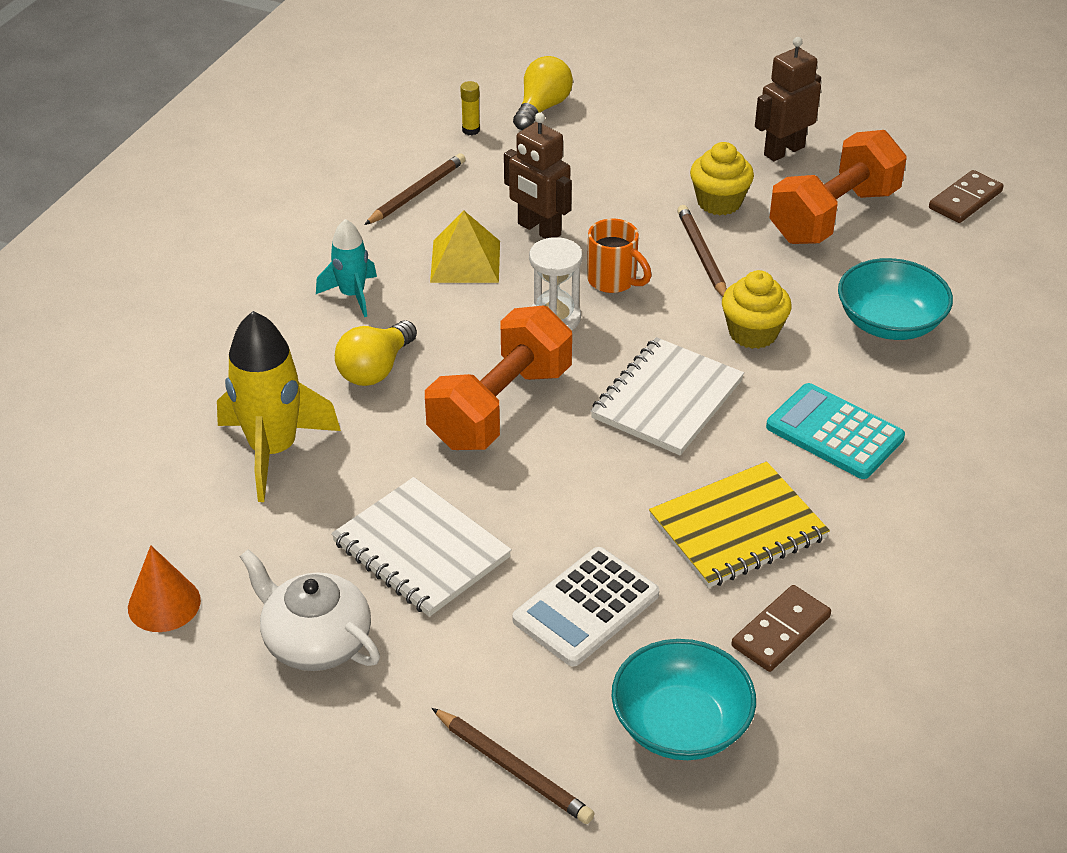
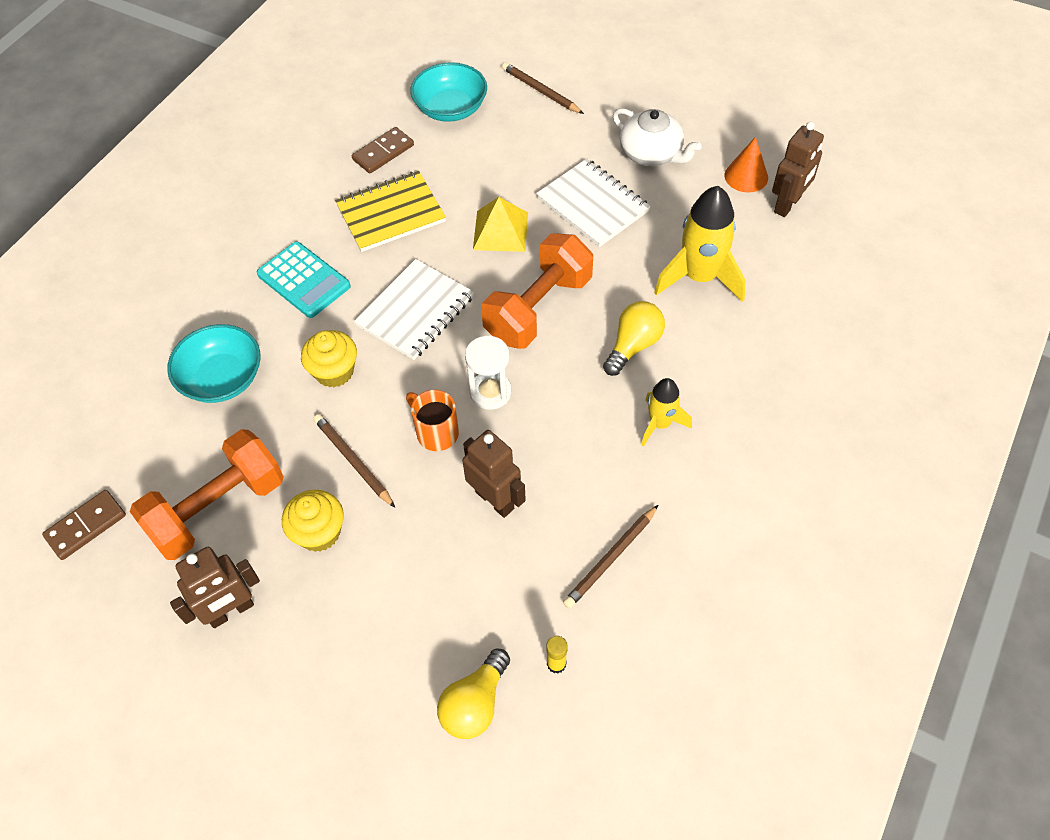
camera: 175 degrees left, 15 degrees up
turquoise rocket [316,219,377,317] -> yellow rocket [641,378,692,447]
yellow pyramid [430,211,500,283] -> yellow pyramid moved to [473,197,528,252]
white calculator [512,547,659,667] -> none
brown pencil [677,205,727,297] -> brown pencil turned 150 degrees clockwise [313,414,395,508]
none -> brown robot [772,122,824,217]

